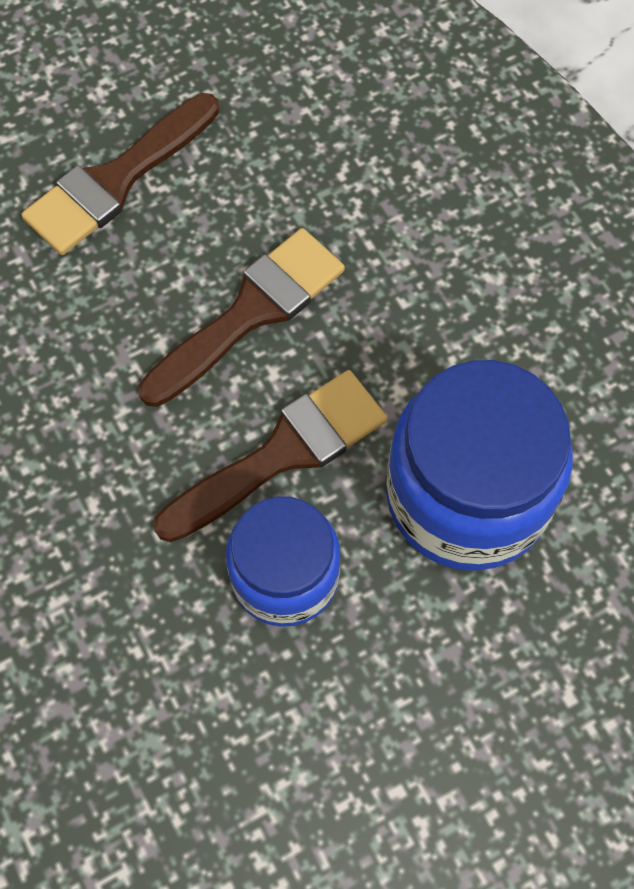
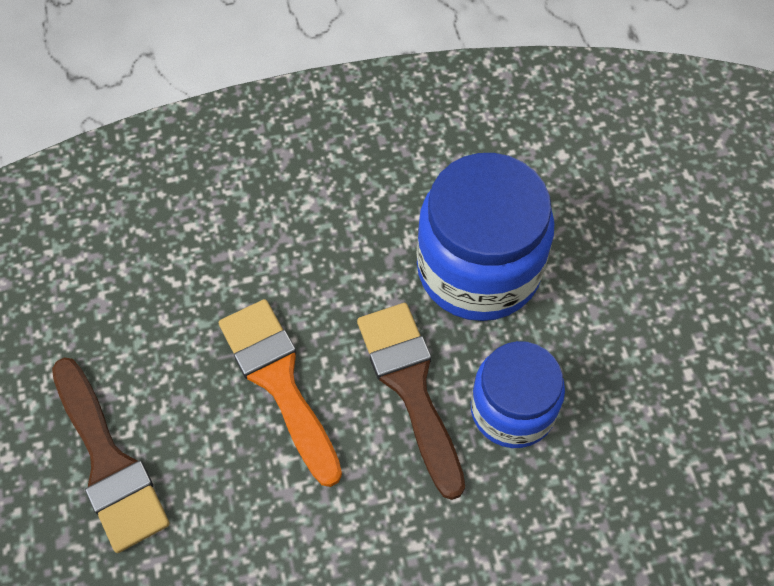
camera: 75 degrees left, 5 degrees down
brown brush [139,228,345,407] -> orange brush [219,299,342,487]

